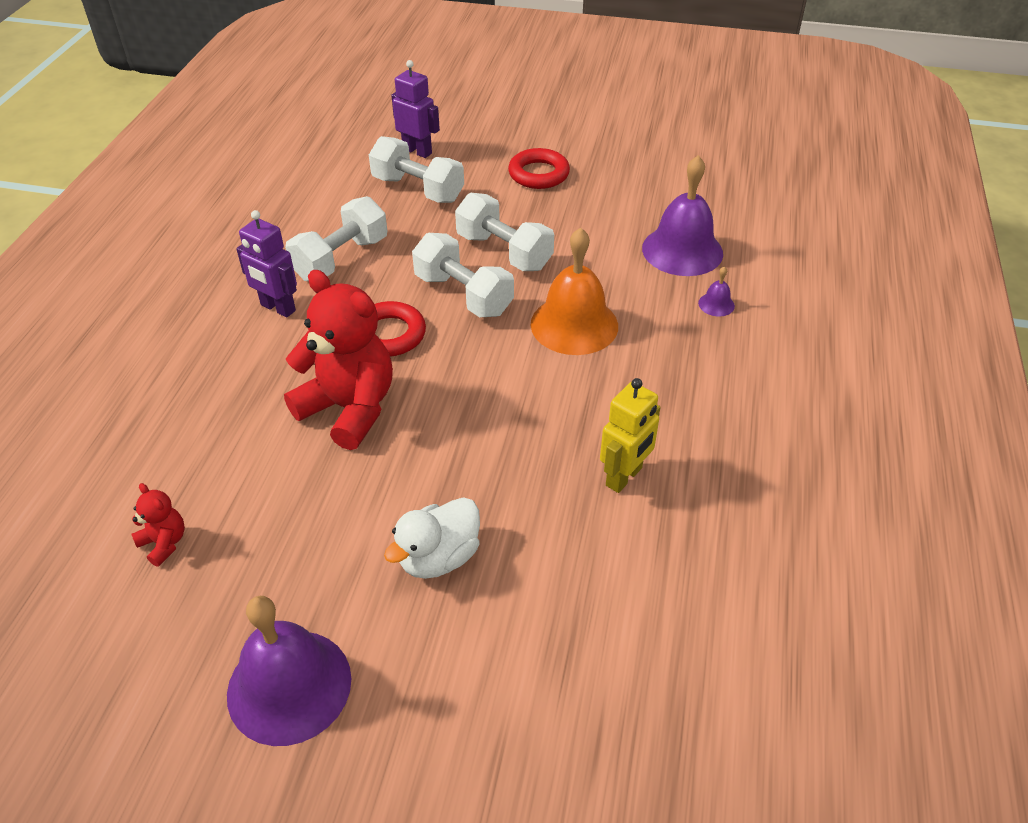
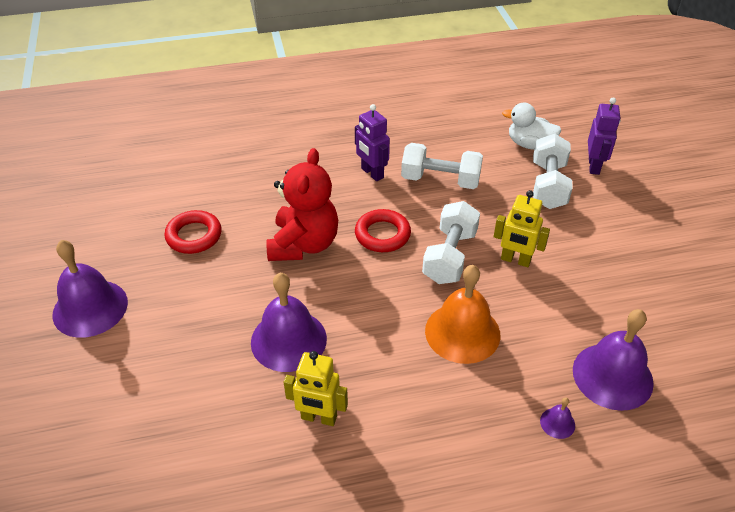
camera: 65 degrees right, 0 degrees up
red teddy bear [132,483,185,567] -> none
purple robot [236,210,297,318] -> purple robot turned 45 degrees counterclockwise [355,104,390,181]
white duck [384,497,480,579] -> white duck moved to [502,103,561,150]
white dumbbell [455,193,554,271] -> yellow robot [494,190,550,267]
red ring [508,148,570,189] -> red ring moved to [164,210,222,254]
none -> purple bell [251,273,327,372]

